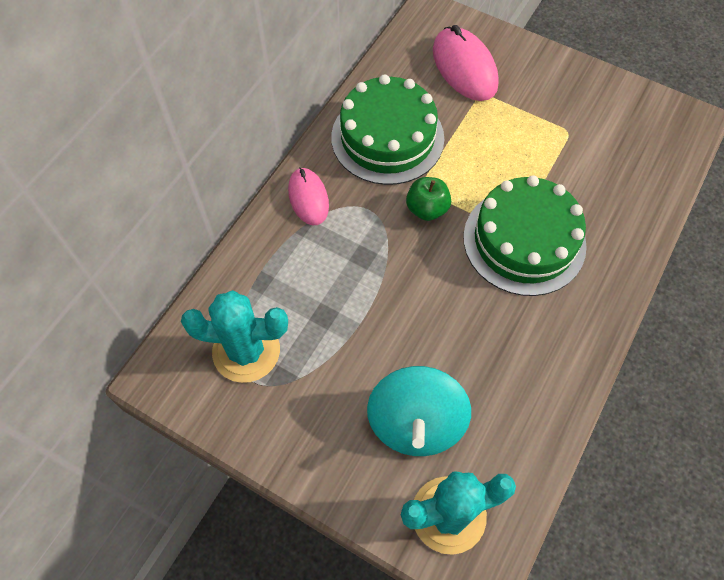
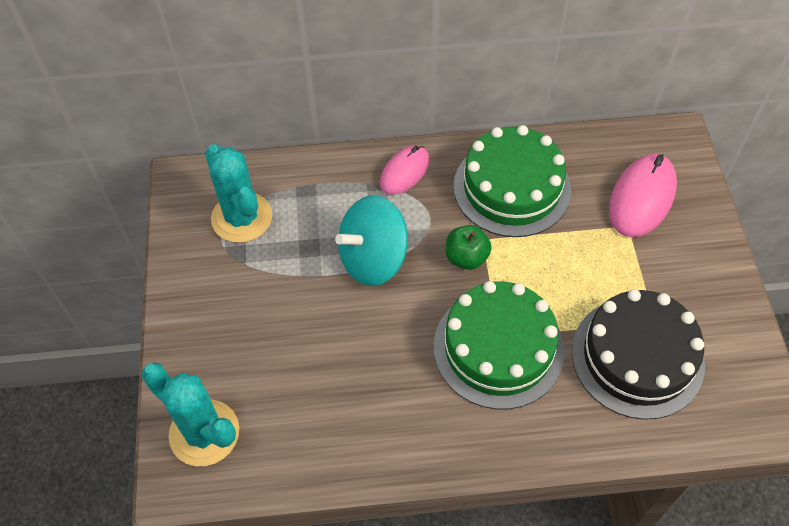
camera: 55 degrees right, 5 degrees down
turquoise spinning top [367,366,471,456] -> turquoise spinning top moved to [335,195,408,286]
none -> black cake [572,289,705,420]

